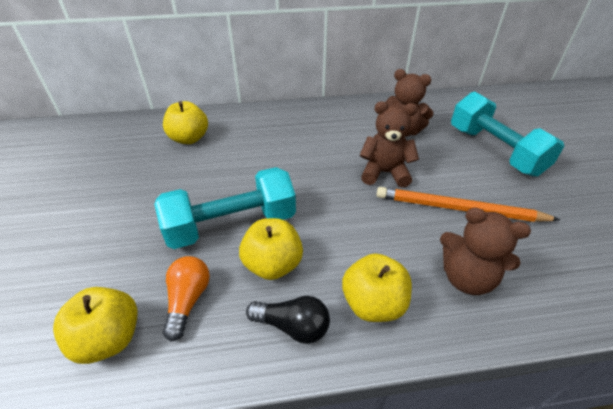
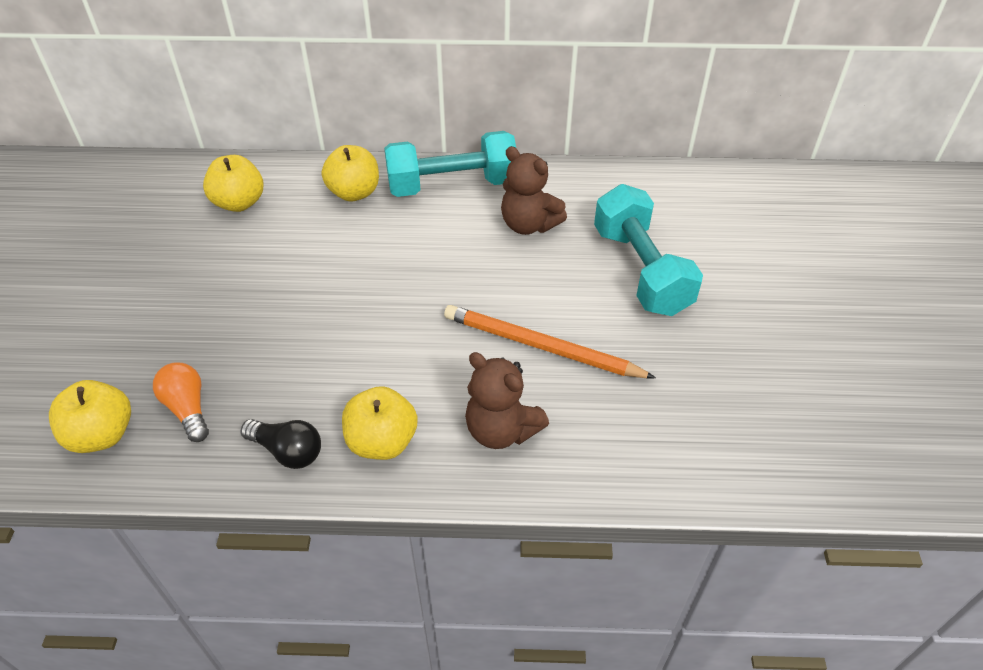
camera: 10 degrees right, 5 degrees up
turquoise dumbbell [154,167,296,249] -> turquoise dumbbell moved to [384,131,516,197]
orange light bulb [163,256,210,341] -> orange light bulb turned 45 degrees counterclockwise [153,362,209,442]
yellow apple [239,218,303,280] -> yellow apple moved to [322,145,379,201]
brown teddy bear [359,101,419,188] -> none

